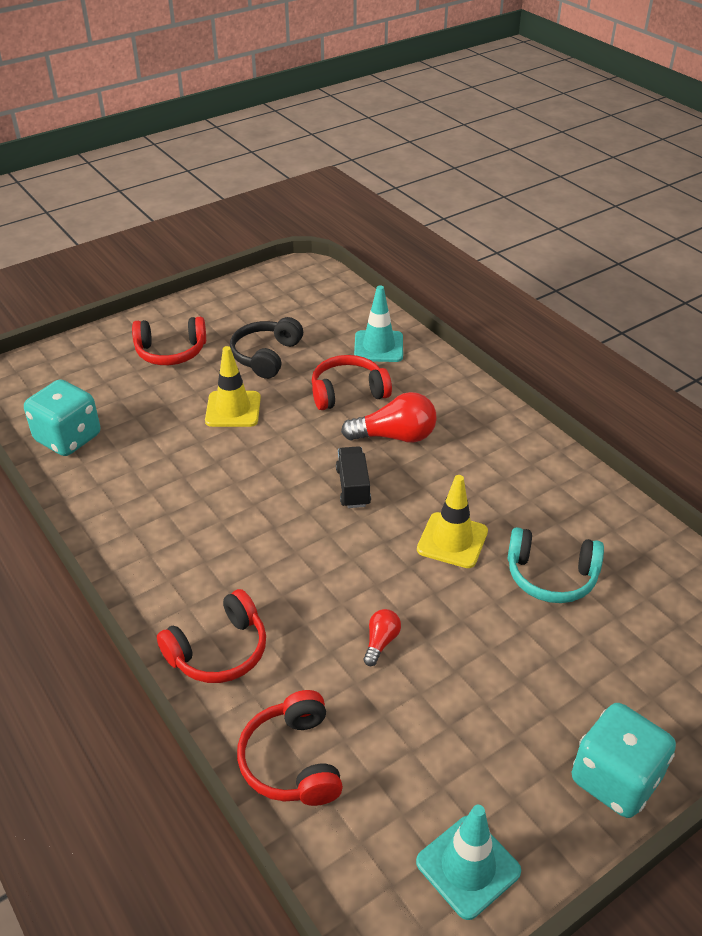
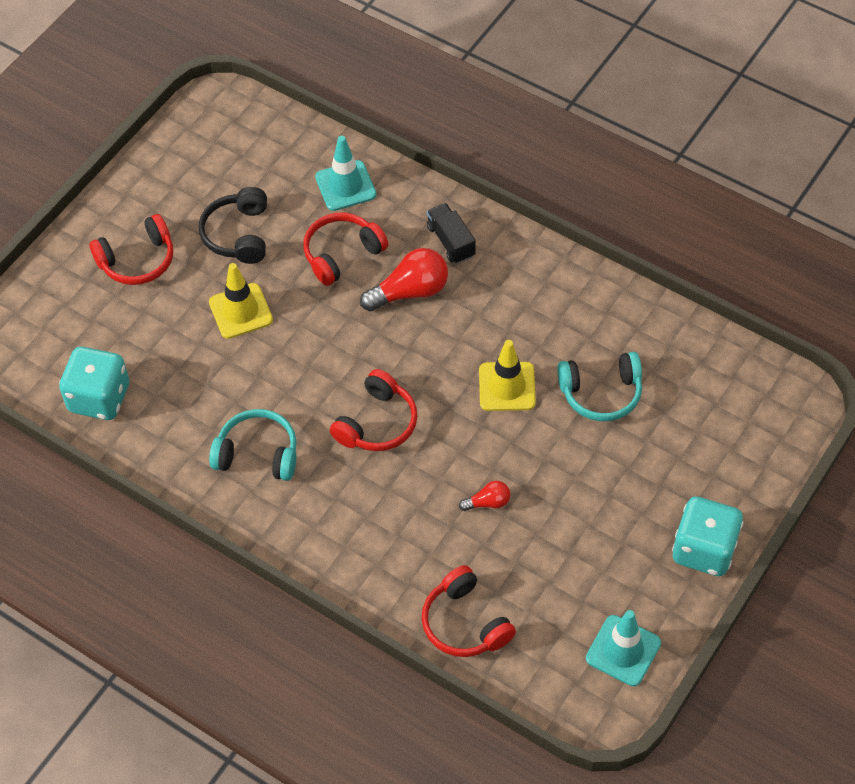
camera: 20 degrees left, 15 degrees up
red headphones [157,589,266,683] -> red headphones moved to [330,369,417,451]
black truck [336,446,371,508] -> black truck moved to [427,203,476,264]
red light bulb [363,609,401,666] -> red light bulb turned 75 degrees clockwise [459,481,510,511]
none -> turquoise headphones [209,409,297,481]

